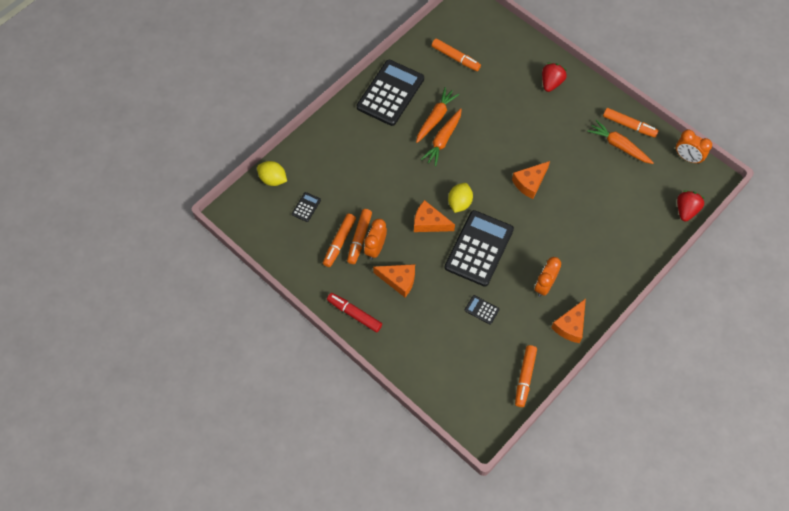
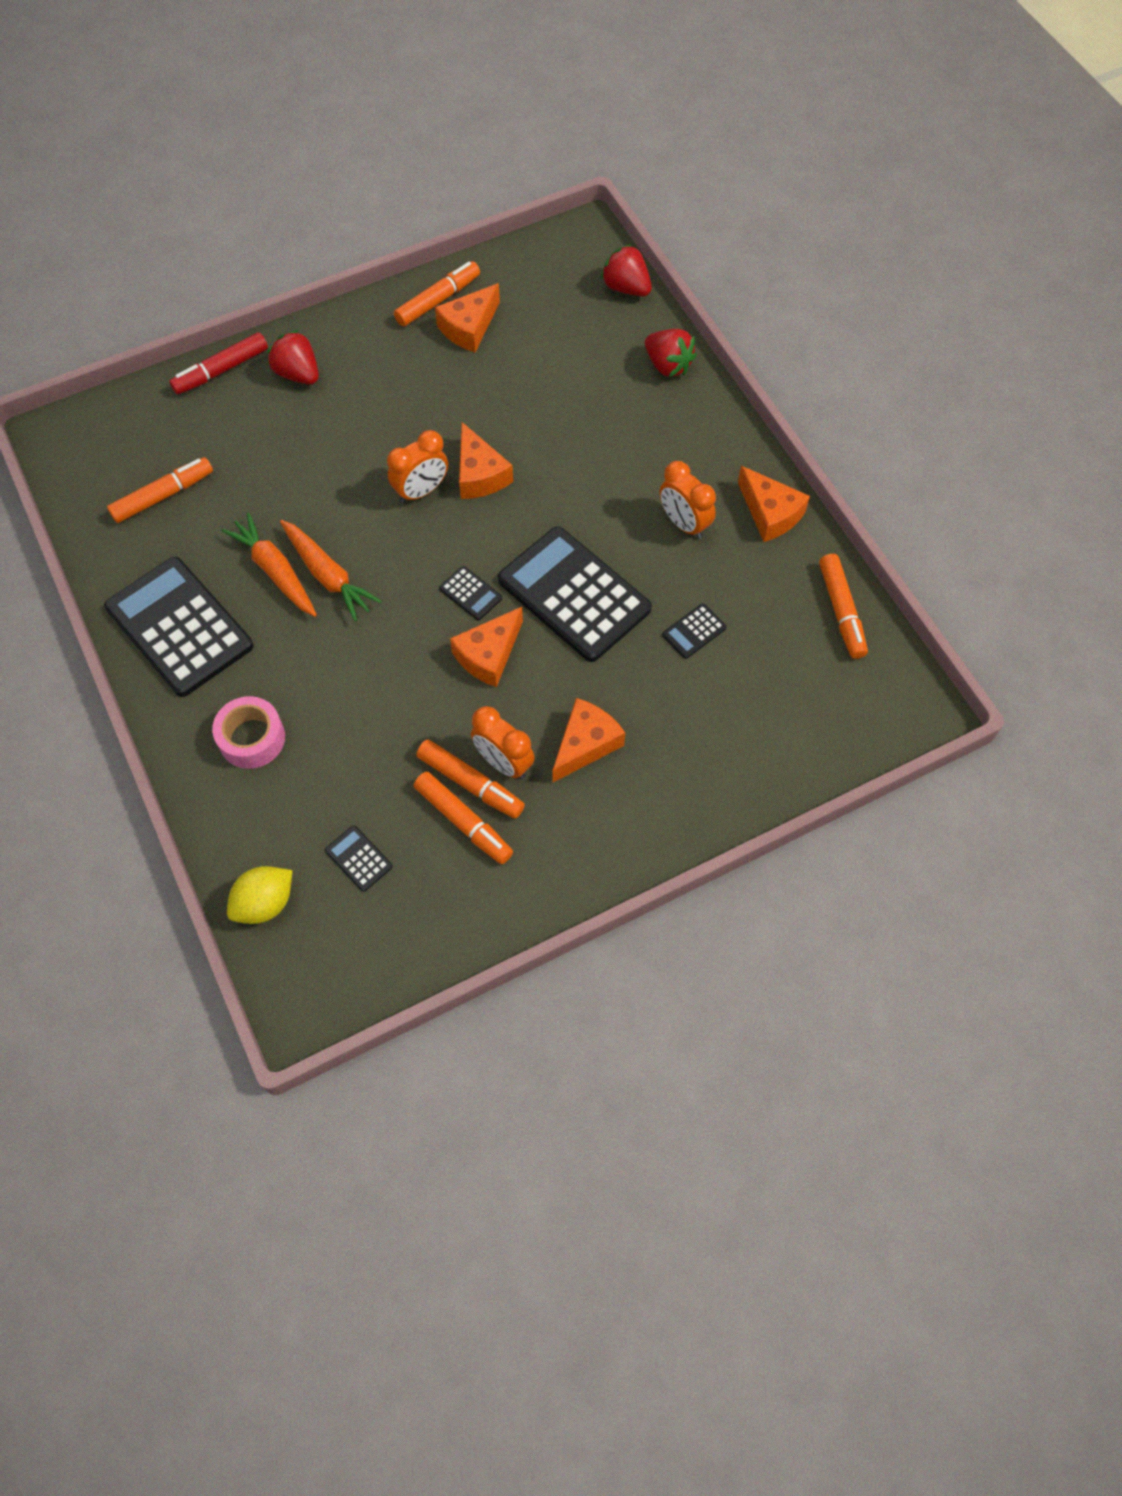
camera: 70 degrees left, 0 degrees up
red marker [327,293,382,332] -> red marker moved to [169,332,268,395]
yellow lemon [448,183,473,213] -> black calculator [439,566,502,620]
orange marker [515,345,537,407] -> orange marker turned 45 degrees clockwise [819,554,868,659]
orange carrot [587,120,654,164] -> orange cheese [435,283,500,352]
orange clock [676,130,712,164] -> orange clock moved to [387,430,448,503]
none -> pink tape [212,696,285,769]
none -> red strawberry [645,329,697,377]

